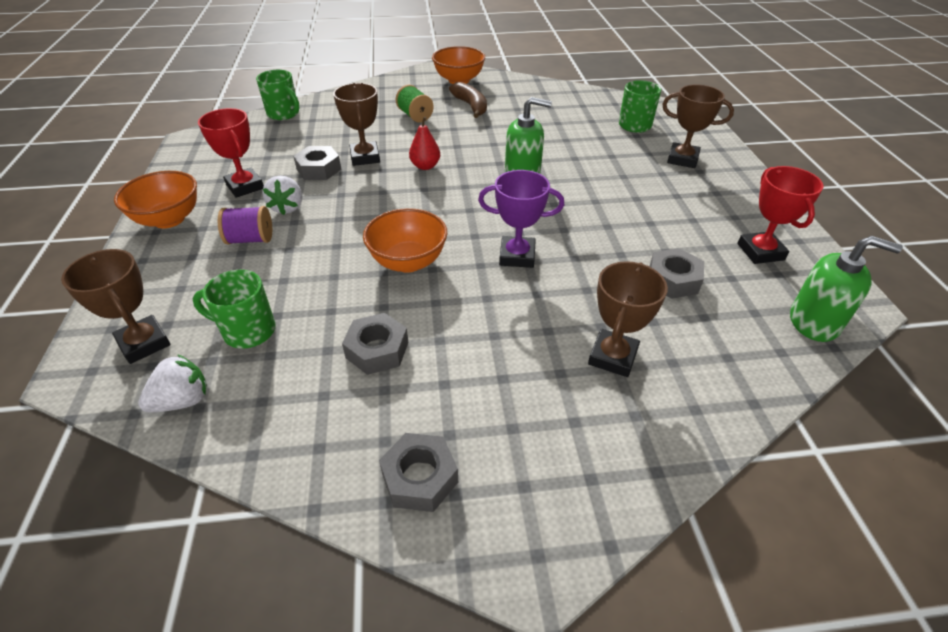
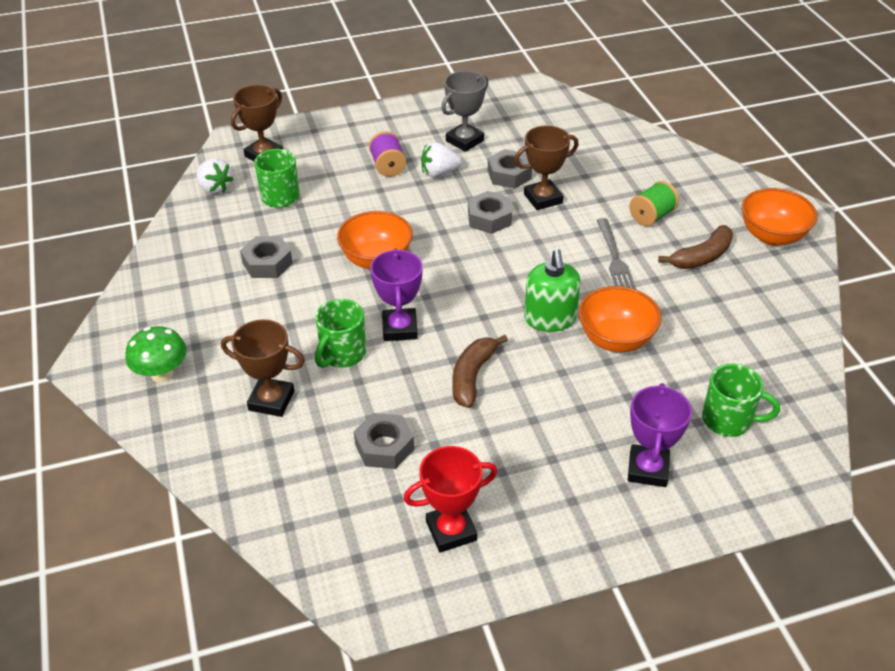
camera: 80 degrees right, 0 degrees up
orange bowl [114,171,197,229] -> orange bowl moved to [579,286,662,352]
red trophy [198,108,264,198] -> grey trophy [441,71,488,152]
green mug [256,70,299,120] -> green mug moved to [315,299,366,368]
grey nut [379,433,458,512] -> grey nut moved to [468,191,512,234]
red pear [409,117,440,170] -> none
brown trophy [662,84,734,168] -> purple trophy [628,383,692,487]
green soap dispenser [790,236,903,342] -> none
none -> green mushroom [125,326,187,382]
none -> brown banana [452,335,508,408]
none -> grey fork [597,218,636,289]

